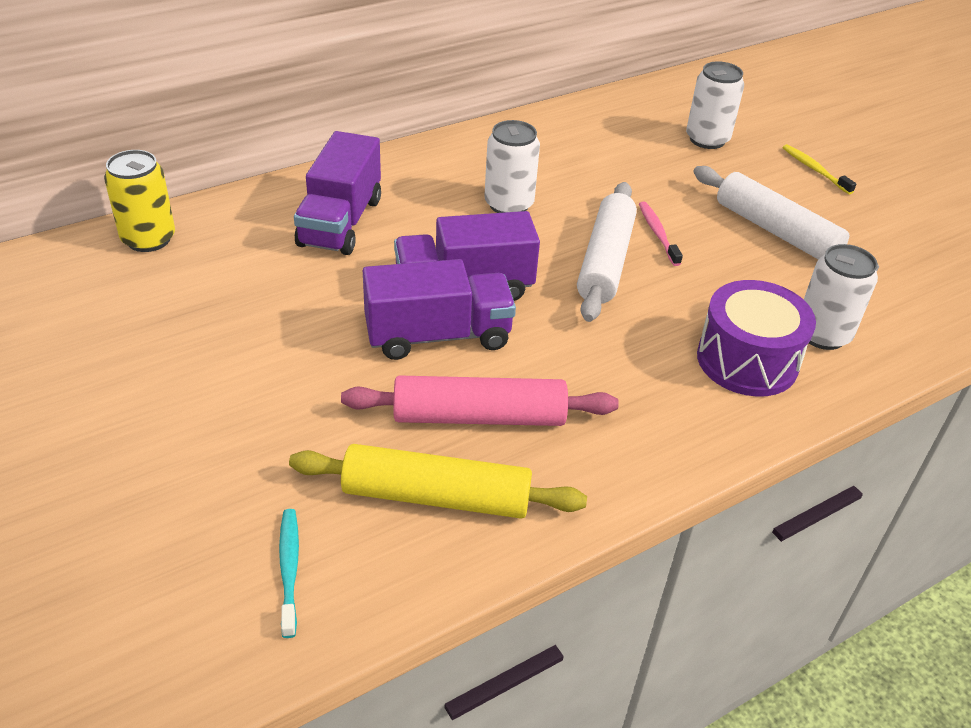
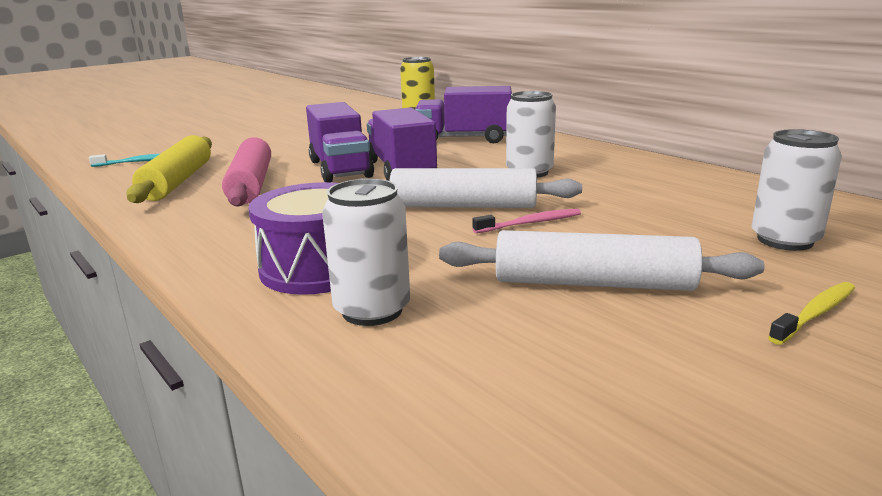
camera: 85 degrees right, 20 degrees down
white rolling pin [693,166,879,271] -> white rolling pin turned 60 degrees clockwise [439,230,765,291]

